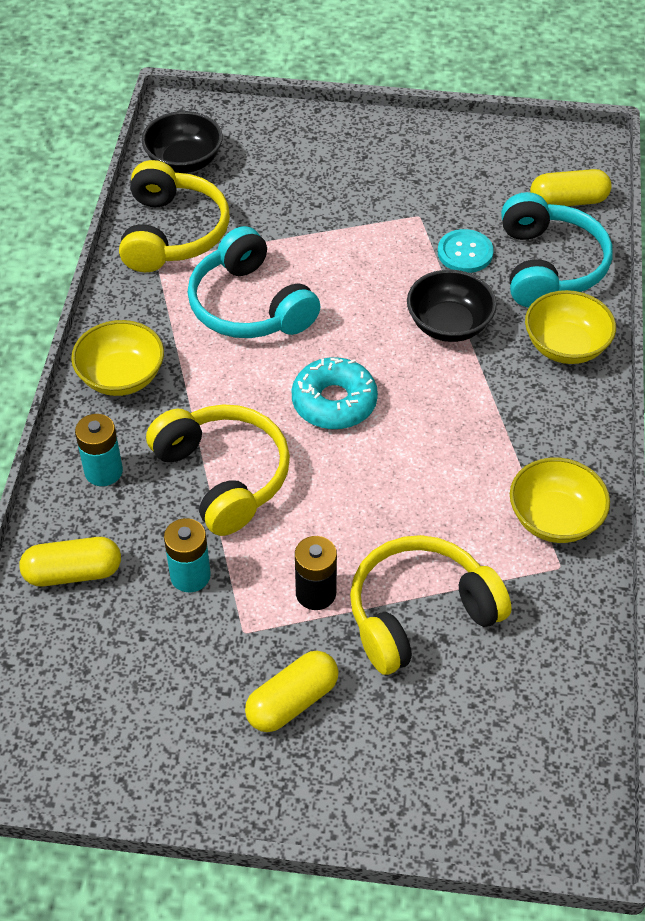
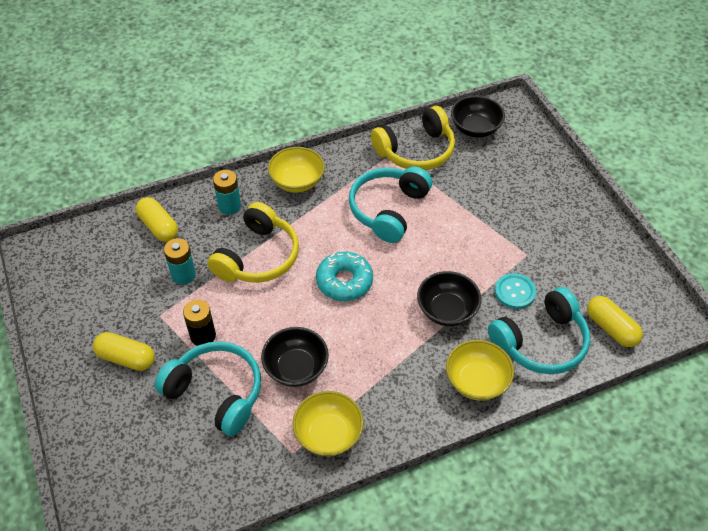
camera: 60 degrees right, 0 degrees up
yellow headphones [350,535,511,675] -> turquoise headphones [155,341,261,436]
none -> black bowl [261,327,329,387]

